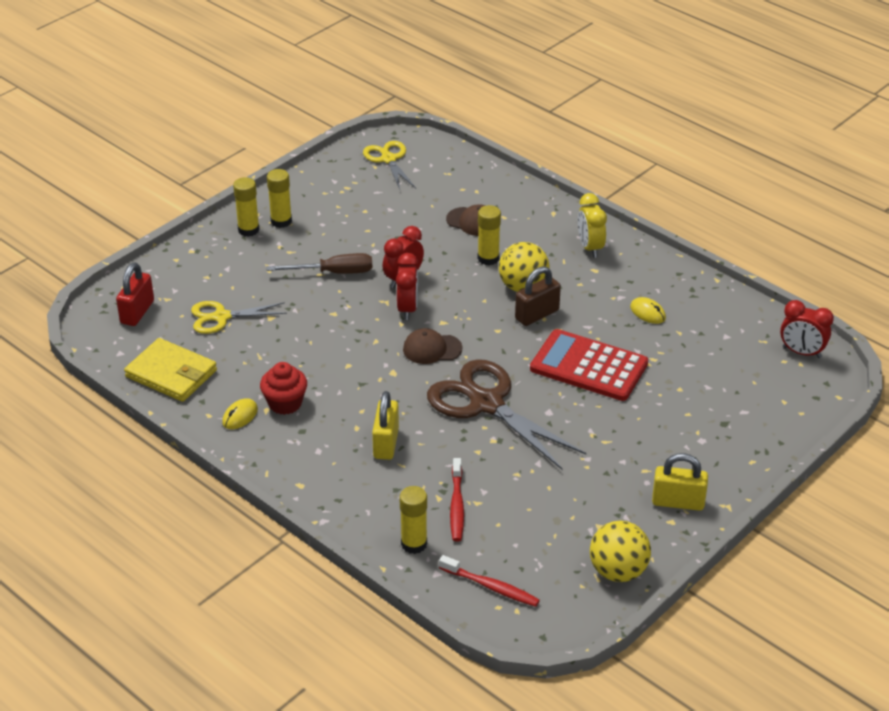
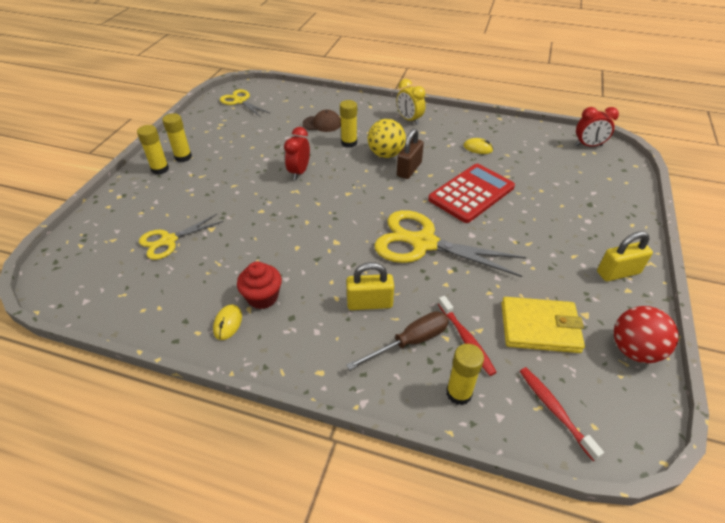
camera: 25 degrees left, 5 degrees up
red padlock [116,263,154,326] -> none
yellow wallet [124,338,217,402] -> yellow wallet moved to [501,297,585,353]
brown screwdriver [267,253,372,274] -> brown screwdriver moved to [346,311,449,370]
yellow padlock [372,391,399,460] -> yellow padlock turned 75 degrees counterclockwise [346,262,394,310]
red clock [396,253,418,320] -> none
brown cap [403,328,463,364] -> none
brown scissors [427,359,586,469] -> yellow scissors [374,210,526,277]
red toothbrush [439,555,540,607] -> red toothbrush turned 120 degrees counterclockwise [520,367,604,461]
red calculator [530,329,648,401] -> red calculator turned 135 degrees clockwise [428,164,515,223]
yellow ball [590,521,651,582] -> red ball [614,306,679,363]

